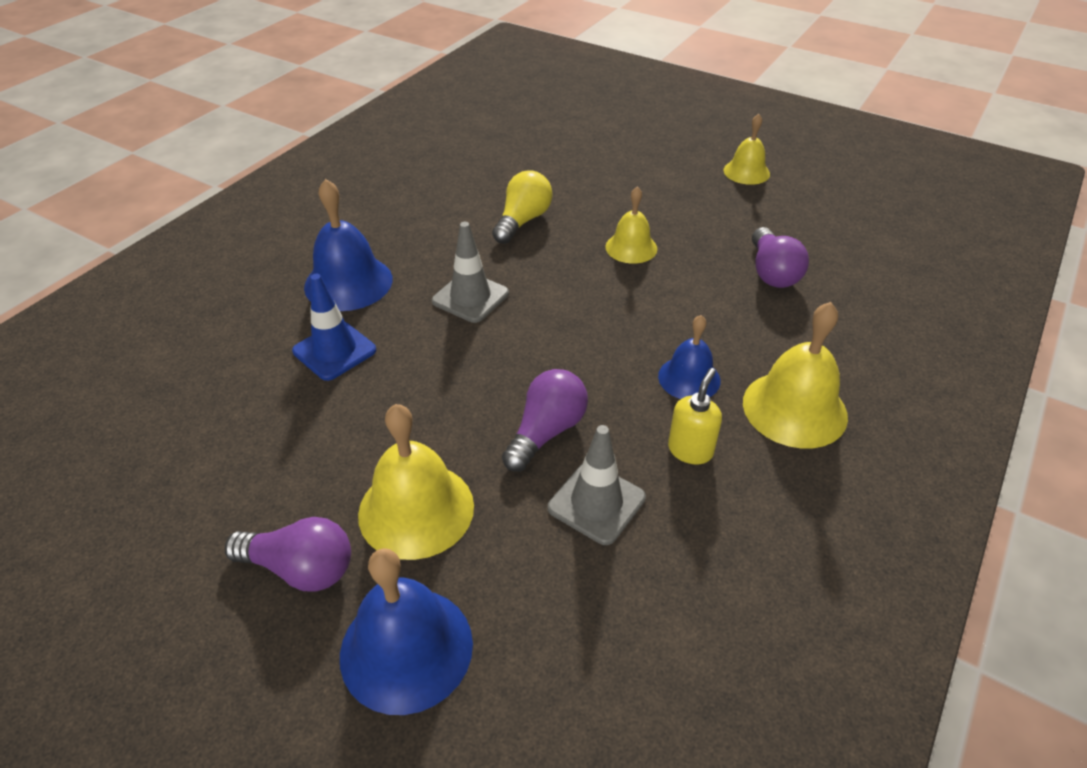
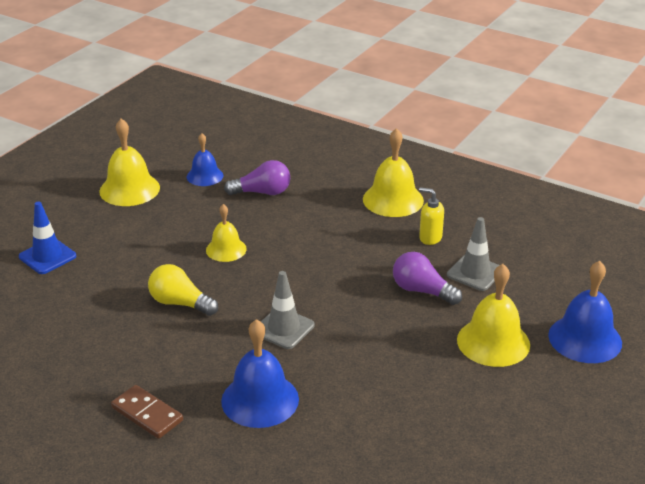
camera: 90 degrees left, 10 degrees down
purple light bulb [225,517,351,592] -> none
blue traffic cone [292,274,376,381] -> blue traffic cone moved to [19,201,76,274]
blue bell [658,315,721,399] -> blue bell moved to [187,133,223,186]
yellow bell [724,114,770,185] -> yellow bell [99,119,160,206], size x1.60
none -> brown domino [111,385,183,439]

